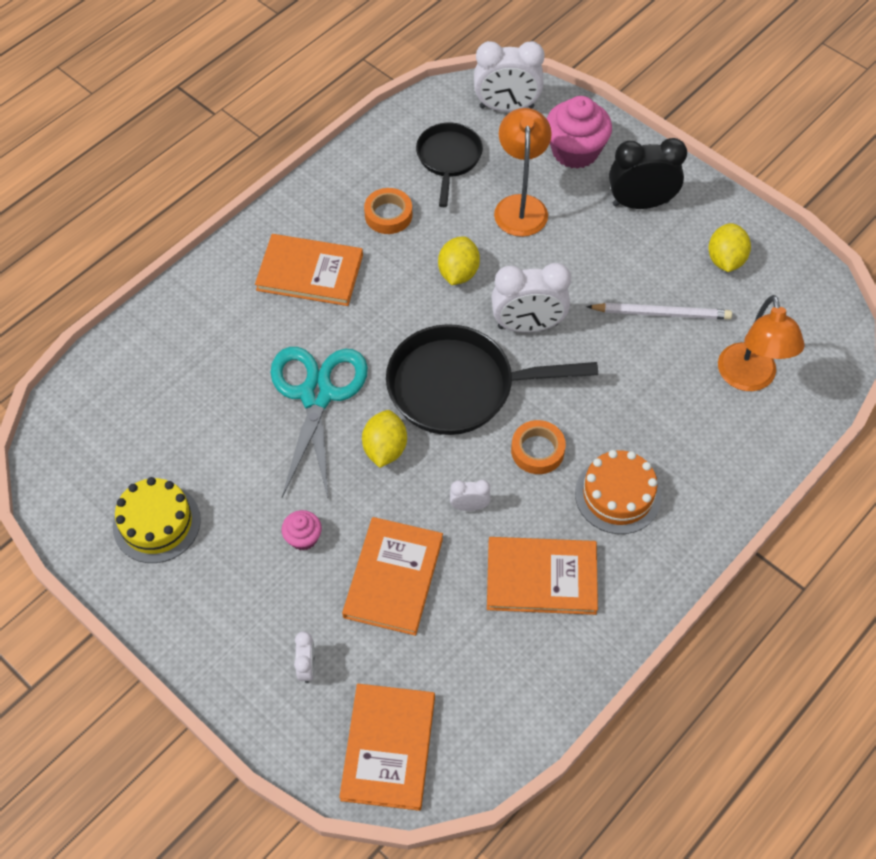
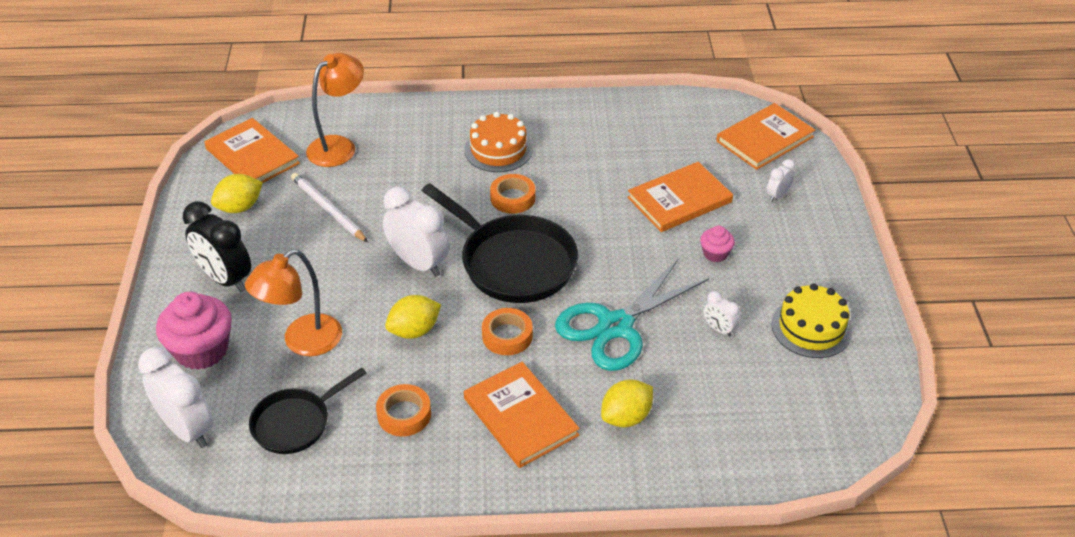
camera: 135 degrees left, 15 degrees down
yellow lemon [362,410,407,468] -> yellow lemon moved to [601,380,653,427]
white clock [450,480,490,511] -> white clock moved to [704,291,740,337]
orange book [487,537,598,615] -> orange book moved to [204,118,300,183]
none -> orange tape [482,308,533,355]

